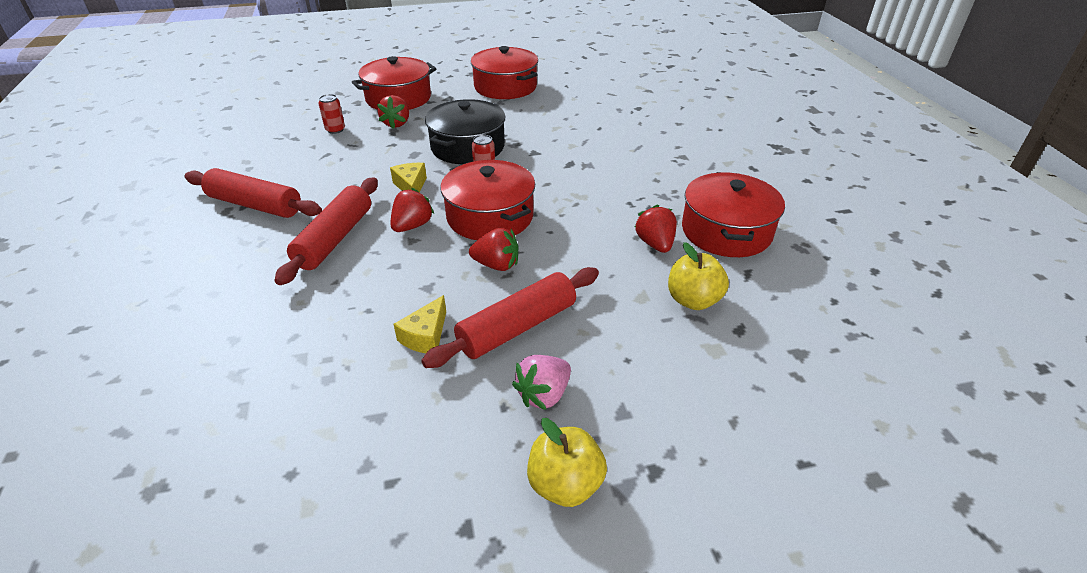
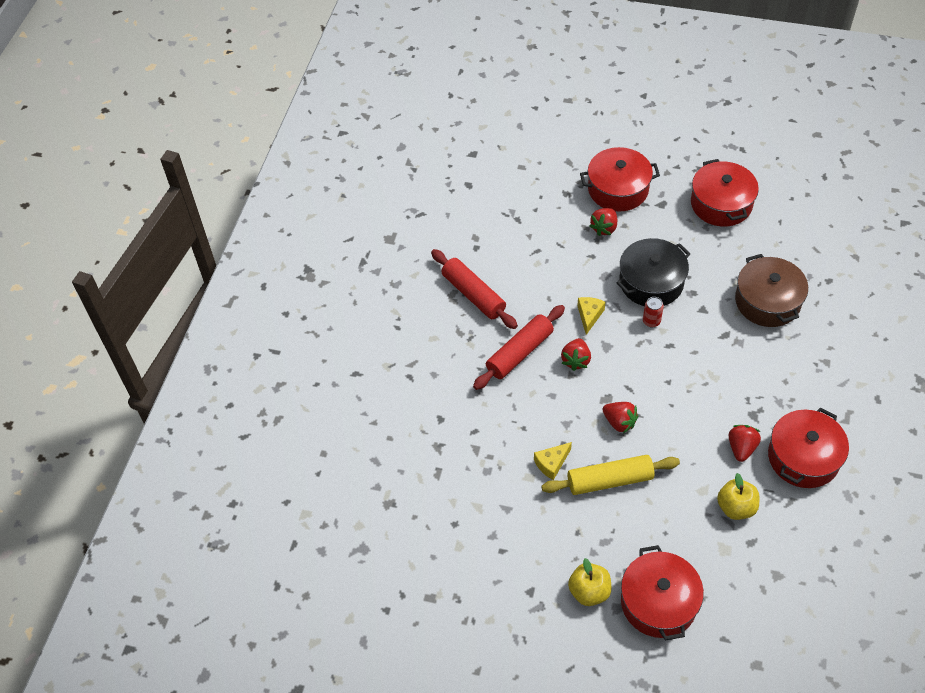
camera: 30 degrees right, 15 degrees up
red can [319,94,345,134] -> none
red strawberry [390,188,434,232] -> red strawberry turned 135 degrees clockwise [561,338,591,371]
red rolling pin [421,267,599,368] -> yellow rolling pin [541,455,680,495]
red pot [440,160,535,240] -> red pot moved to [621,545,704,641]
pink strawberry [512,355,571,410] -> none
none -> brown pot [735,254,808,327]

